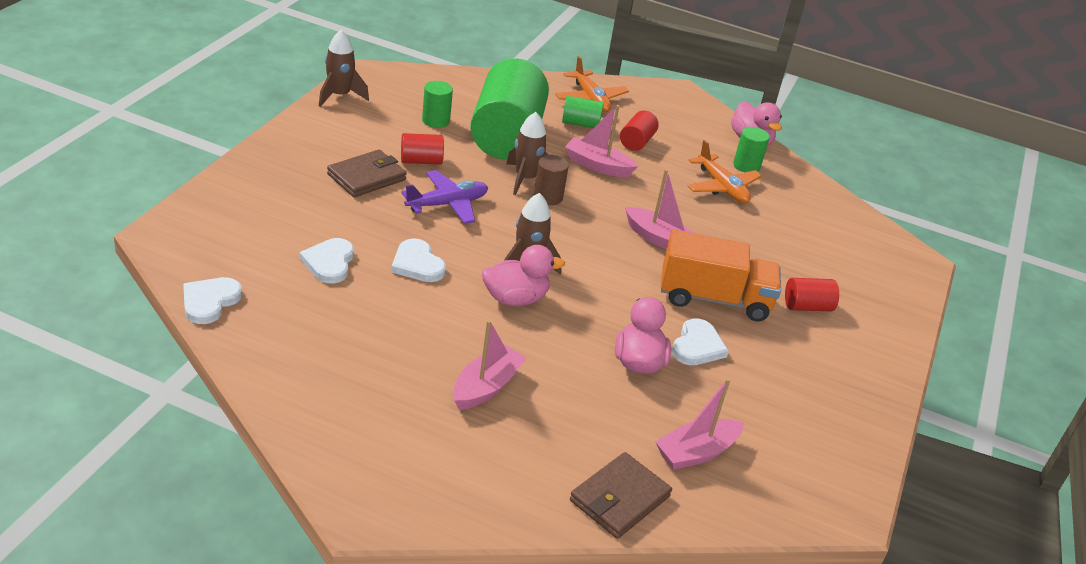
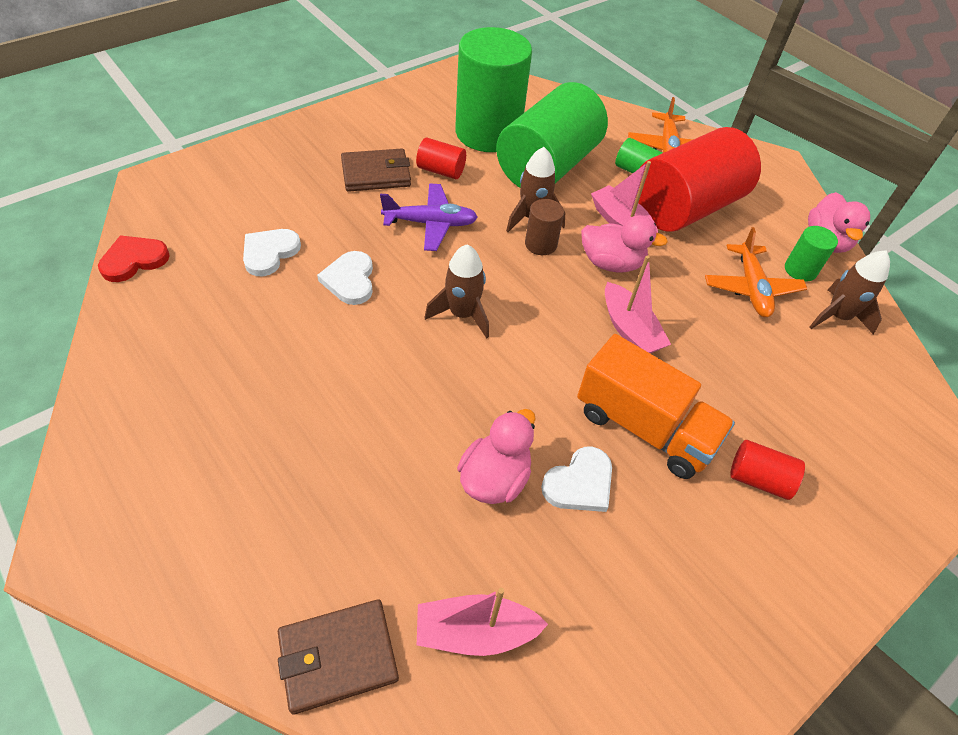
camera: 30 degrees right, 15 degrees up
white heart [183,277,242,324] -> red heart [98,235,170,282]
brown rocket [319,30,369,107] -> brown rocket moved to [810,250,890,335]
green cylinder [422,81,453,128] -> green cylinder [455,27,532,152], size x2.33
pink boat [453,320,526,410] -> none
pink duck [482,245,565,306] -> pink duck moved to [581,215,668,272]
red cylinder [620,110,659,151] -> red cylinder [636,127,761,232], size x2.33

